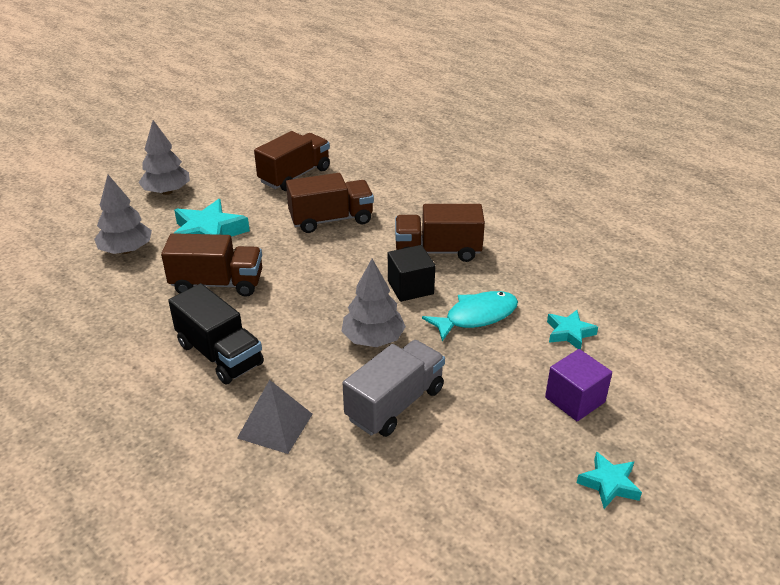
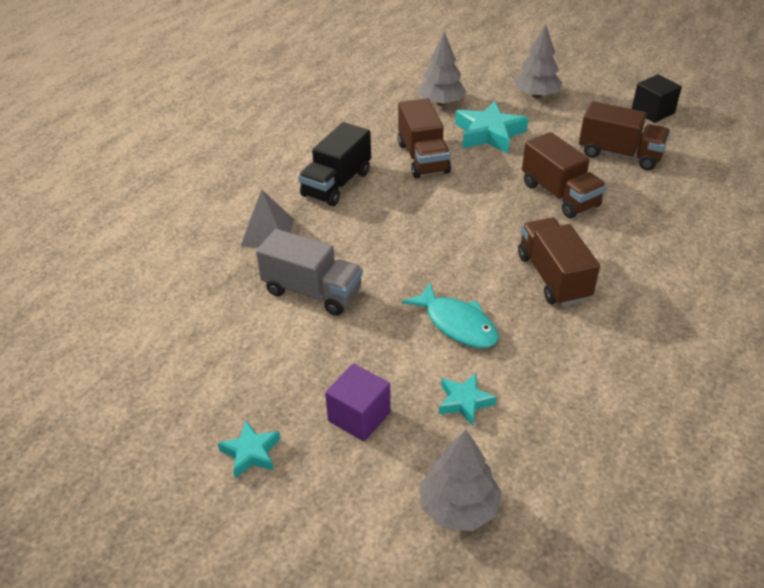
camera: 75 degrees right, 5 degrees up
grey tree [341,259,406,347] -> grey tree moved to [420,429,502,531]
black cube [388,245,435,302] -> black cube moved to [632,74,682,123]

